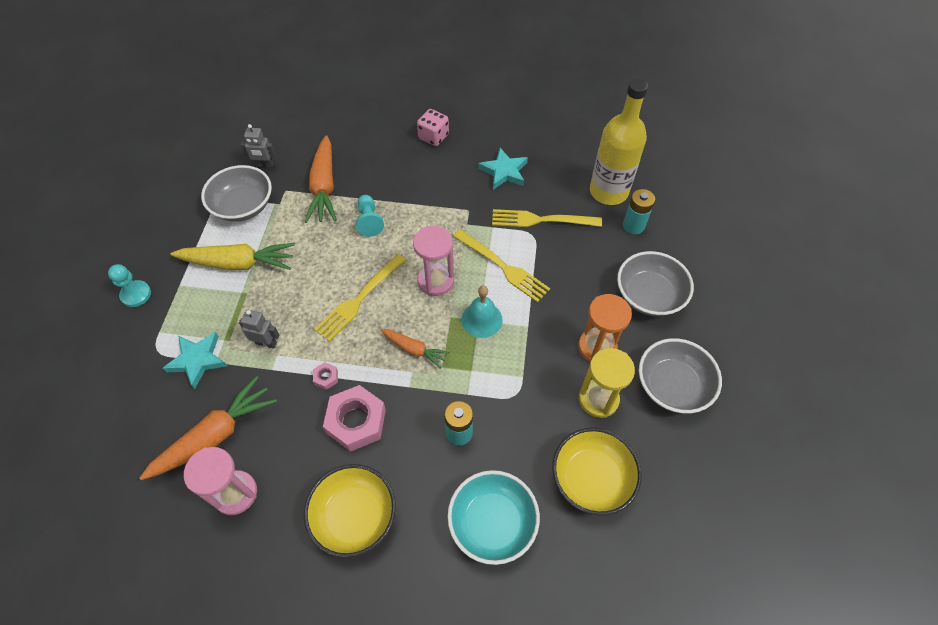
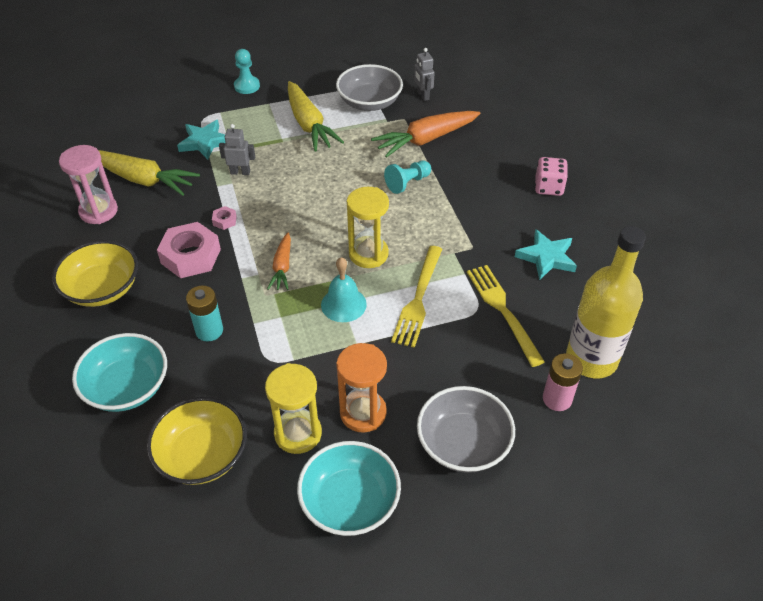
camera: 65 degrees right, 10 degrees down
orange carrot [139,376,277,480] -> yellow carrot [98,150,200,196]
grey robot [239,310,279,349] -> grey robot turned 75 degrees counterclockwise [219,124,255,175]
yellow fork [314,254,406,342] -> none
pink hourglass [413,226,454,296] -> yellow hourglass [347,187,389,268]
turquoise battery [623,189,655,234] -> pink battery [543,353,583,411]
grey bowl [639,338,722,413] -> turquoise bowl [297,441,401,536]

